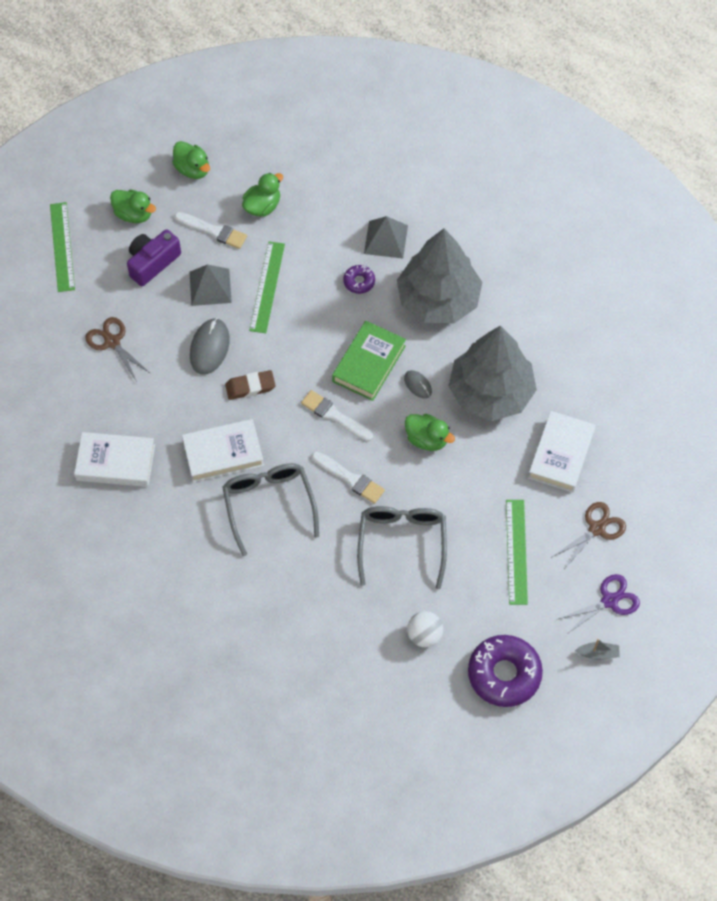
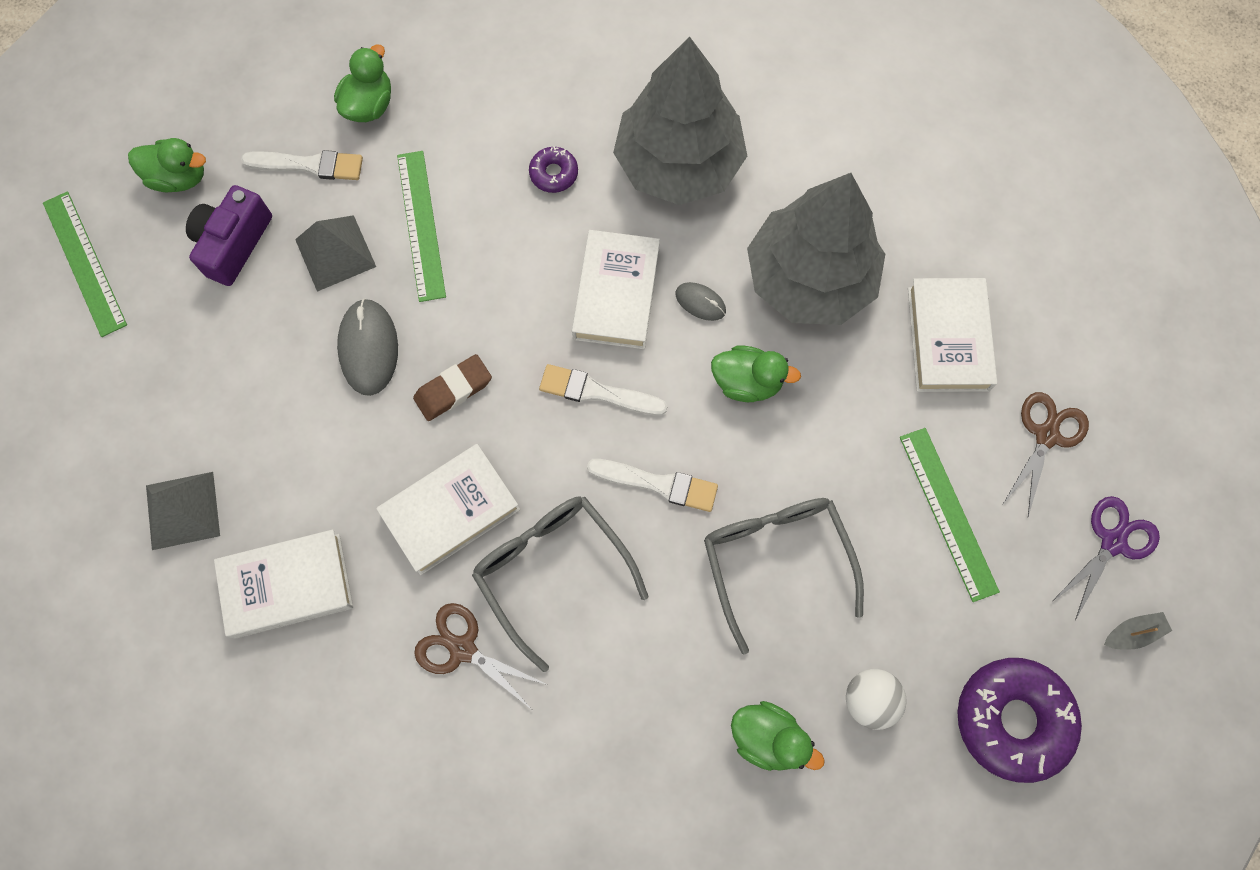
camera: 20 degrees left, 10 degrees up
brown scissors [85,317,151,382] -> brown scissors moved to [414,603,548,710]
green duck [172,141,210,179] -> green duck moved to [731,701,825,771]
green book [332,321,406,401] -> white book [572,230,660,349]
grey pyramid [364,216,408,258] -> grey pyramid moved to [146,472,220,550]

